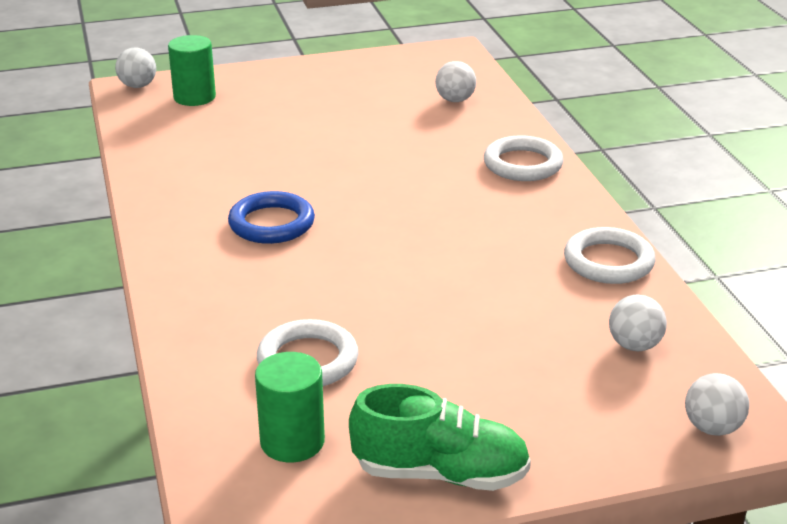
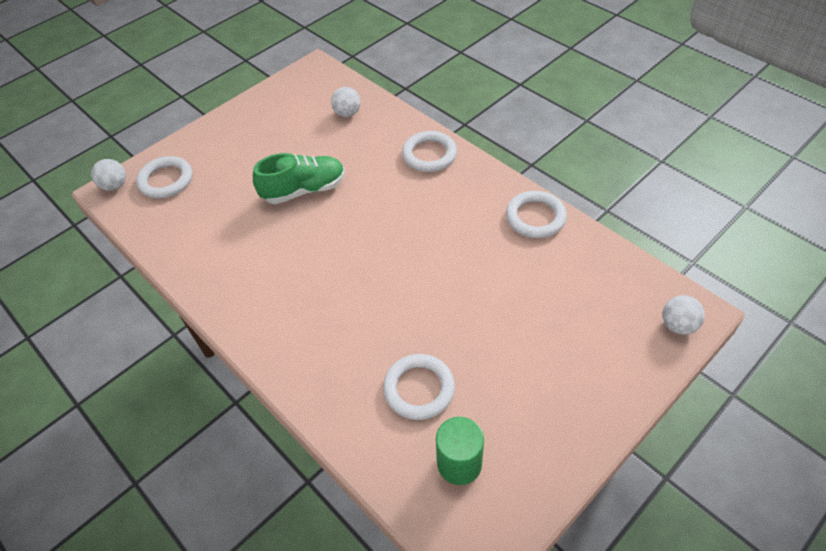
camera: 25 degrees left, 20 degrees up
green cylinder [168,35,216,106] -> white ring [136,156,192,198]
blue ring [228,191,315,244] -> none
green shoe [349,384,531,491] -> green shoe moved to [253,153,345,204]
white ball [609,295,667,351] -> none

